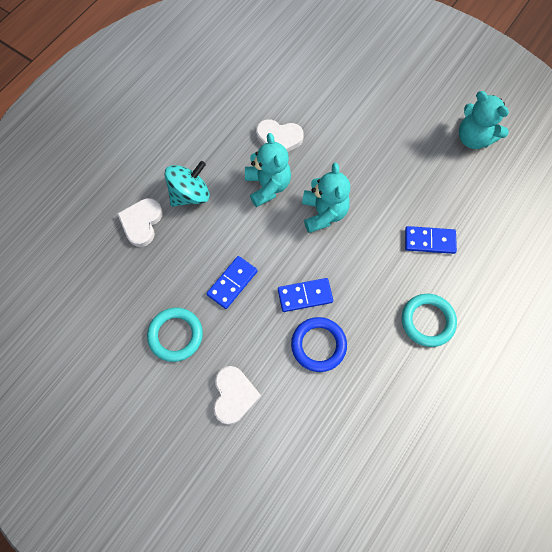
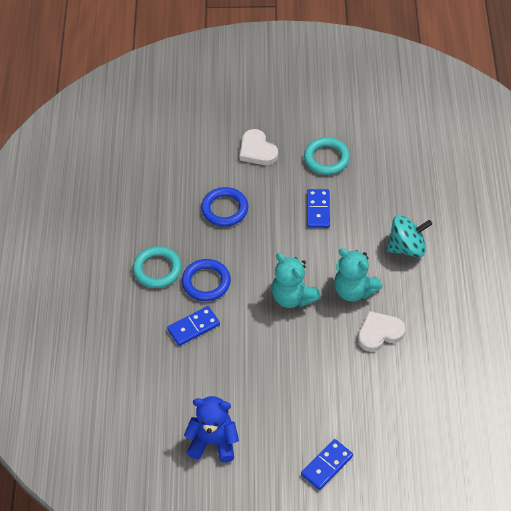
camera: 145 degrees right, 15 degrees down
white heart [117,198,163,247] -> none
turquoise spinning top [164,161,210,207] -> turquoise spinning top turned 120 degrees counterclockwise [386,215,432,257]
blue domino [278,278,333,312] -> blue domino moved to [301,439,353,490]
turquoise teddy bear [459,91,509,149] -> blue teddy bear [184,396,239,462]
none -> blue ring [182,259,231,301]

